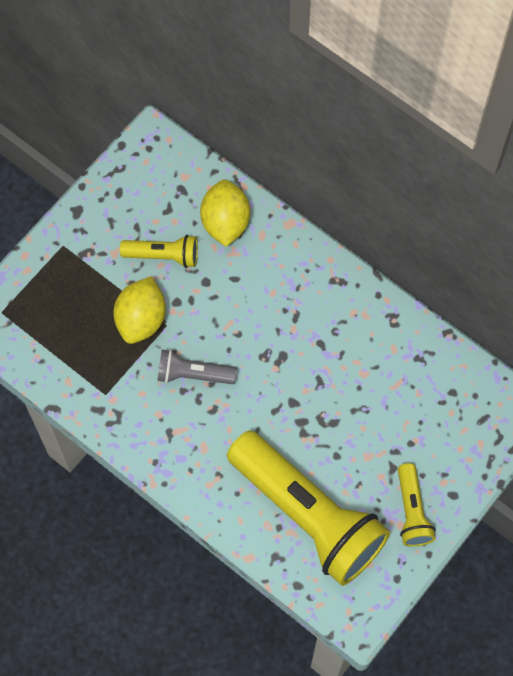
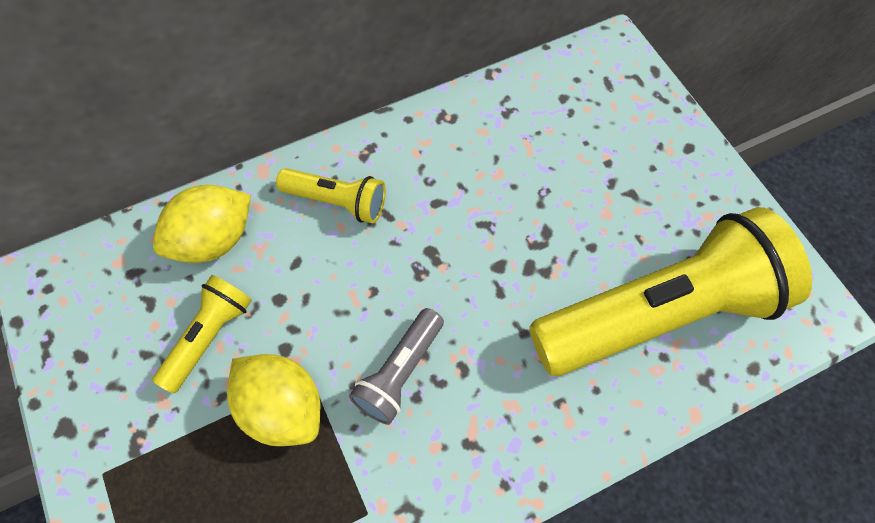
camera: 65 degrees left, 5 degrees down
yellow lemon [200,179,250,247] -> yellow lemon turned 60 degrees counterclockwise [153,185,251,263]
yellow flashlight [398,463,436,546] -> yellow flashlight moved to [276,168,386,223]

